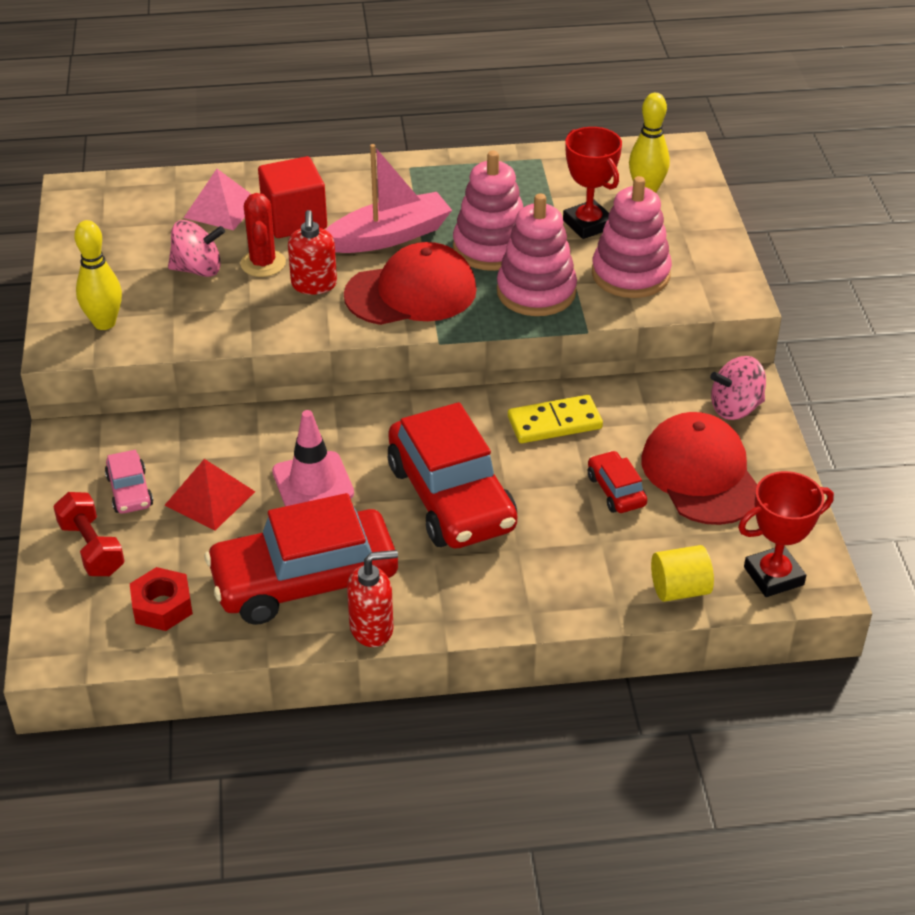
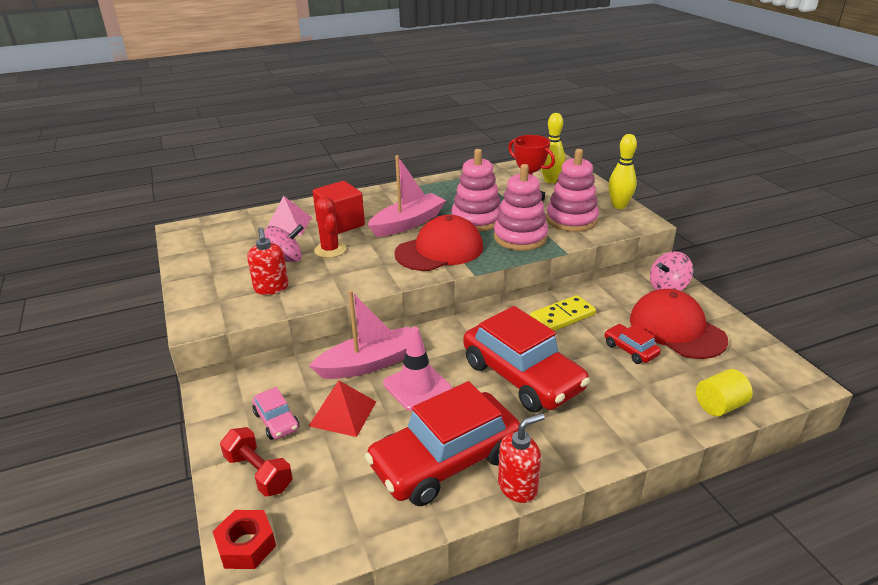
camera: 15 degrees left, 10 degrees down
yellow bowling pin [74,220,122,330] -> yellow bowling pin moved to [608,134,637,209]
red nut [130,567,193,631] -> red nut moved to [213,510,276,569]
red soap dispenser [288,210,337,295] -> red soap dispenser moved to [247,227,288,295]
red trophy [738,471,834,597] -> none
none -> pink boat [309,290,411,379]

